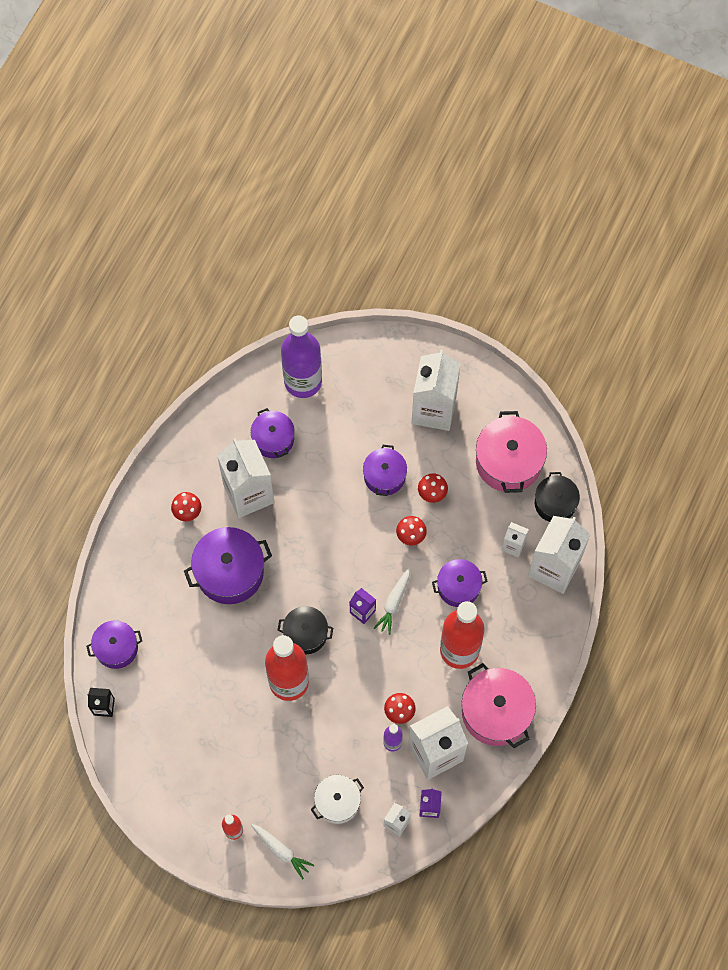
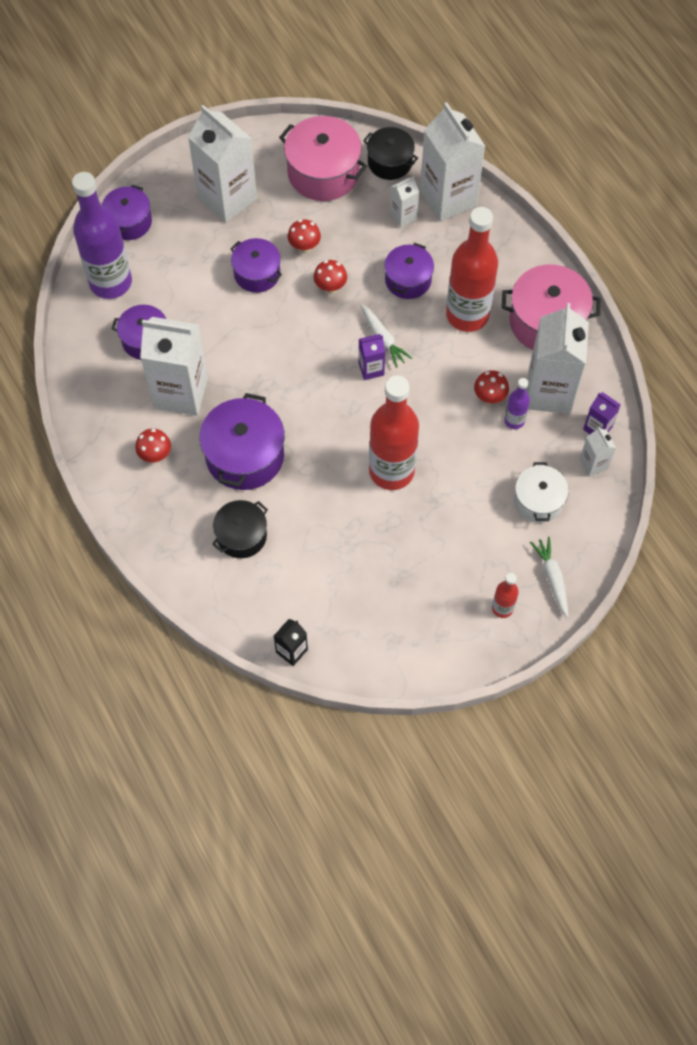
camera: 55 degrees left, 5 degrees down
purple pot [86,621,142,669] -> purple pot moved to [102,185,152,240]
white carrot [251,824,314,880] -> white carrot turned 90 degrees counterclockwise [530,537,568,618]
black pot [278,606,333,654] -> black pot moved to [212,500,268,558]

